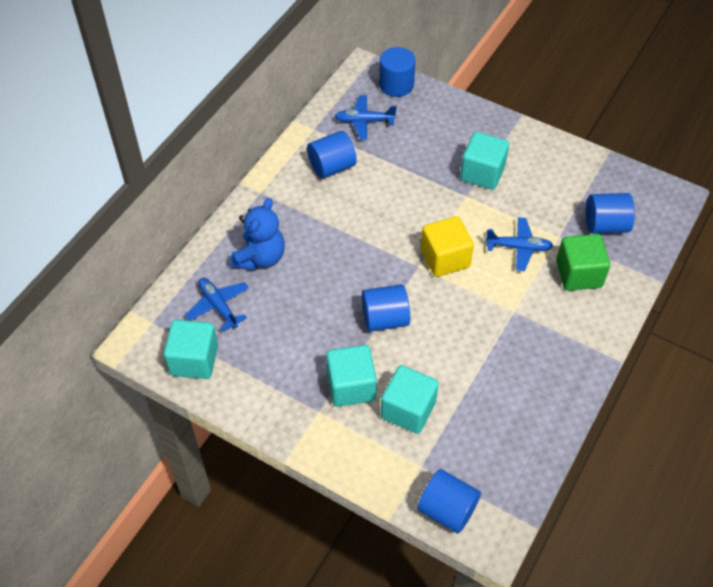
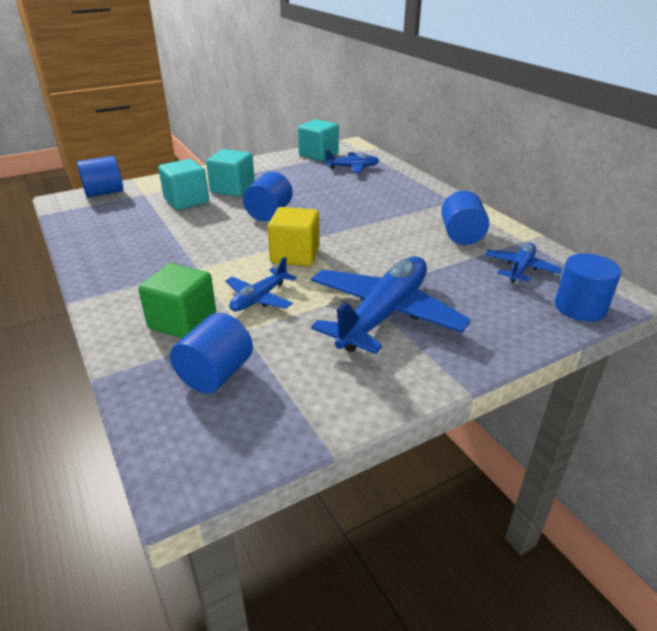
camera: 120 degrees right, 20 degrees down
blue teddy bear [230,198,285,270] -> none
turquoise cube [460,132,509,190] -> blue plane [311,256,471,354]

